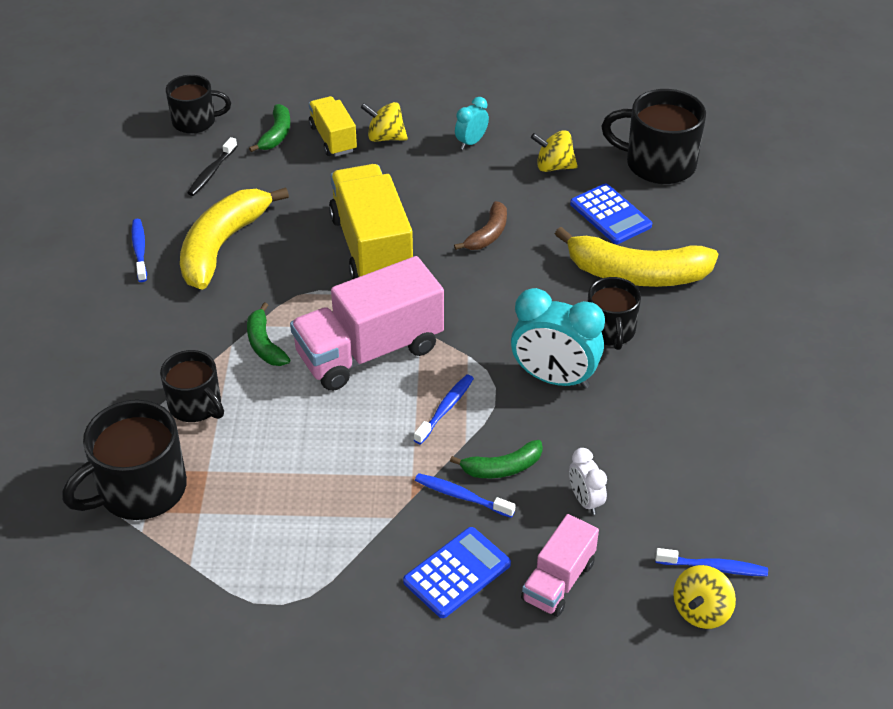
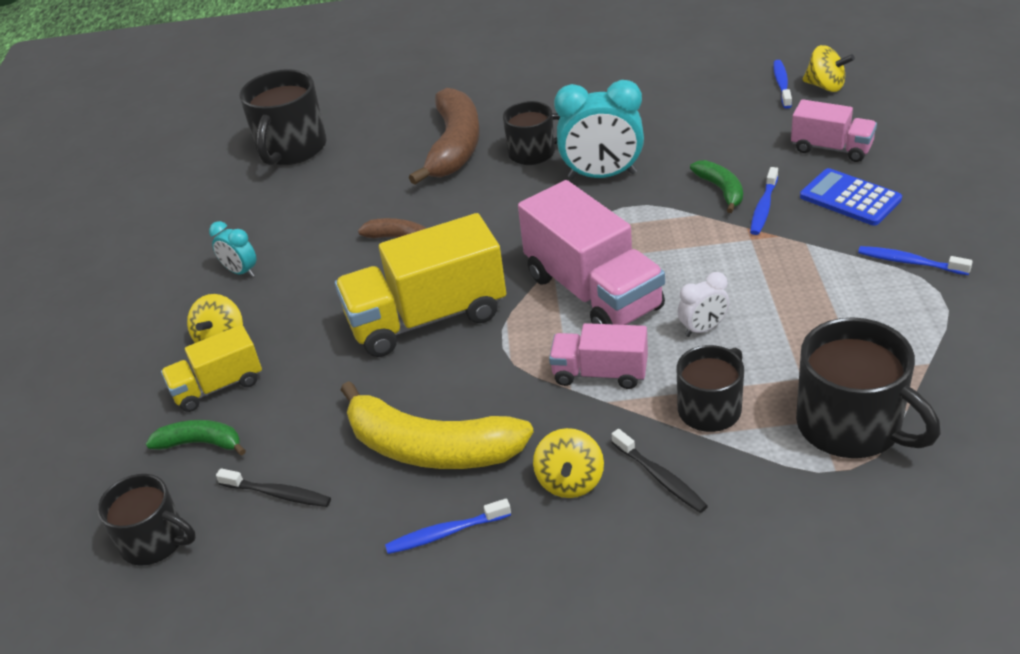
camera: 90 degrees left, 5 degrees down
black mug [166,75,231,134] -> black mug turned 120 degrees clockwise [97,474,196,566]
green banana [247,302,291,366] -> pink truck [549,323,648,389]
blue toothbrush [414,374,474,444] -> blue toothbrush moved to [858,246,973,275]
turquoise clock [511,288,605,389] -> turquoise clock turned 75 degrees clockwise [554,80,644,179]
yellow spinning top [531,130,578,172] -> yellow spinning top moved to [533,428,604,498]
yellow banana [555,227,718,287] -> brown banana [409,88,480,185]
white clock [569,448,607,515] -> white clock moved to [678,272,729,337]
blue calculator [570,183,652,244] -> none
none -> black toothbrush [612,429,708,513]

